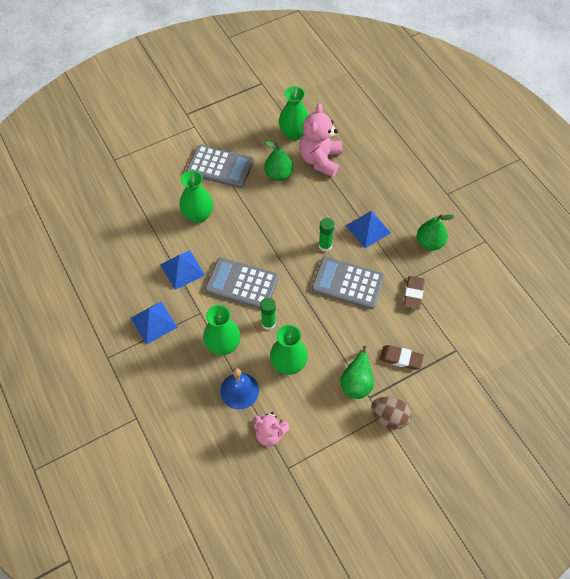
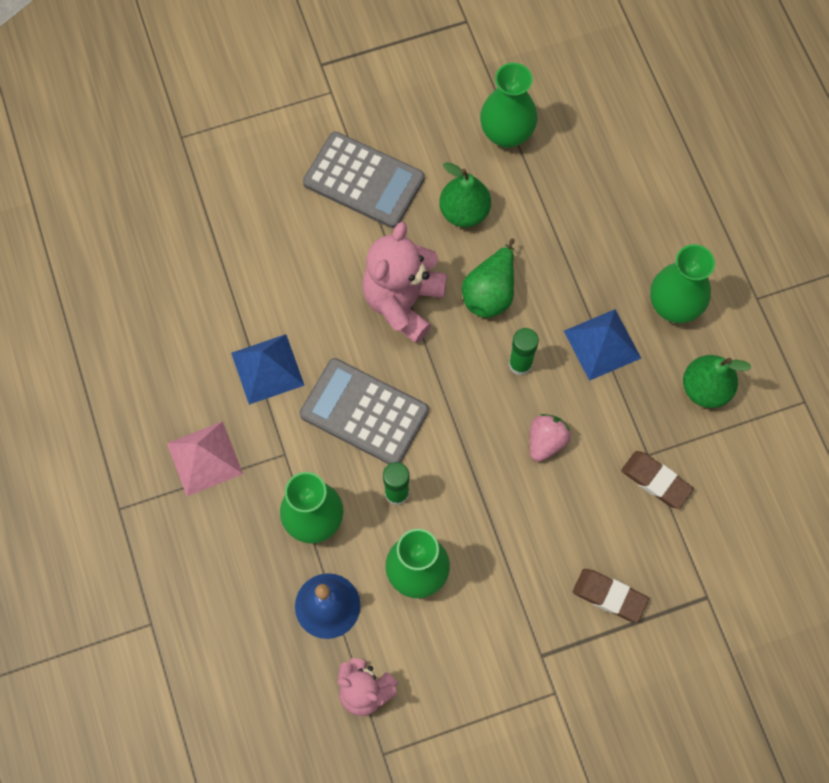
camera: 10 degrees right, 10 degrees up
blue pyramid [131,302,178,345] -> pink pyramid [167,421,243,496]
green vase [179,170,213,223] -> green vase moved to [650,244,715,323]
pink teddy bear [299,103,342,177] -> pink teddy bear moved to [362,222,447,343]
grey calculator [312,257,384,309] -> pink strawberry [530,414,571,462]
green pear [340,346,374,399] -> green pear moved to [462,238,515,318]
brown egg [371,397,411,429] -> none
brown eraser [404,276,425,310] -> brown eraser turned 75 degrees counterclockwise [621,451,694,509]

